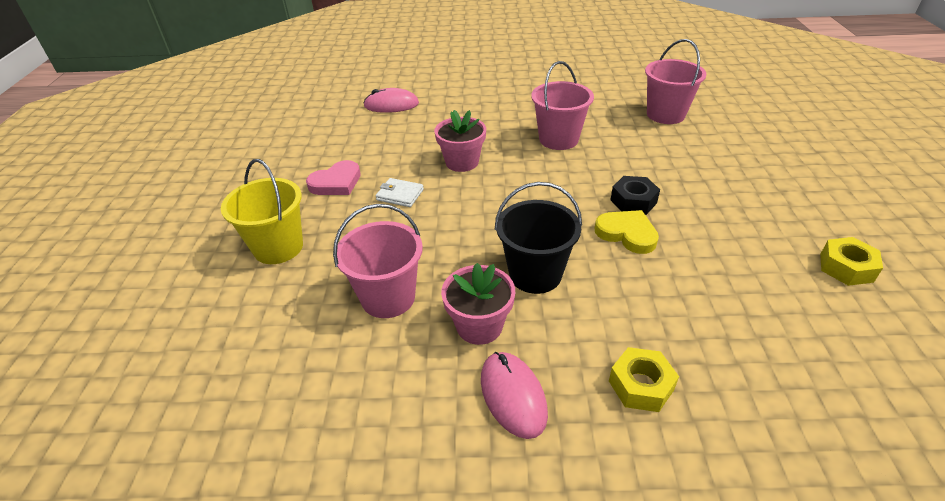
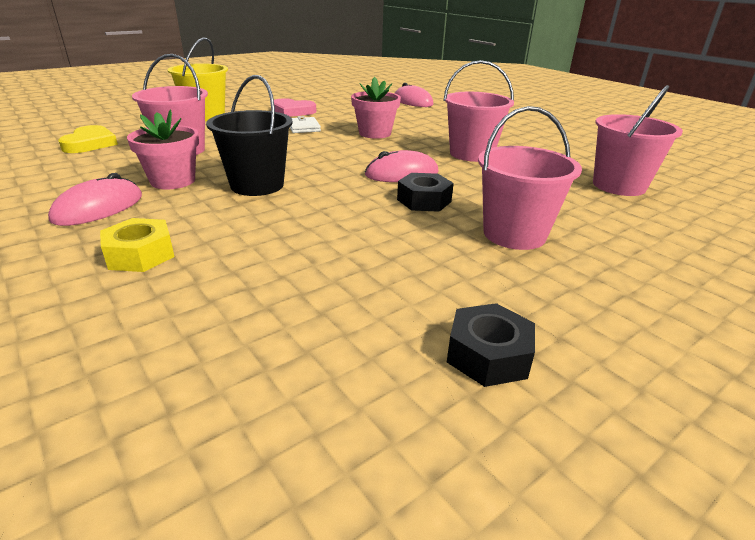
camera: 50 degrees right, 10 degrees down
yellow heart [594,210,659,254] -> yellow heart moved to [58,125,118,153]
yellow nut [820,237,883,286] -> black nut [447,303,535,387]
none -> pink mouse [365,150,439,182]
none -> pink bucket [478,106,582,250]

